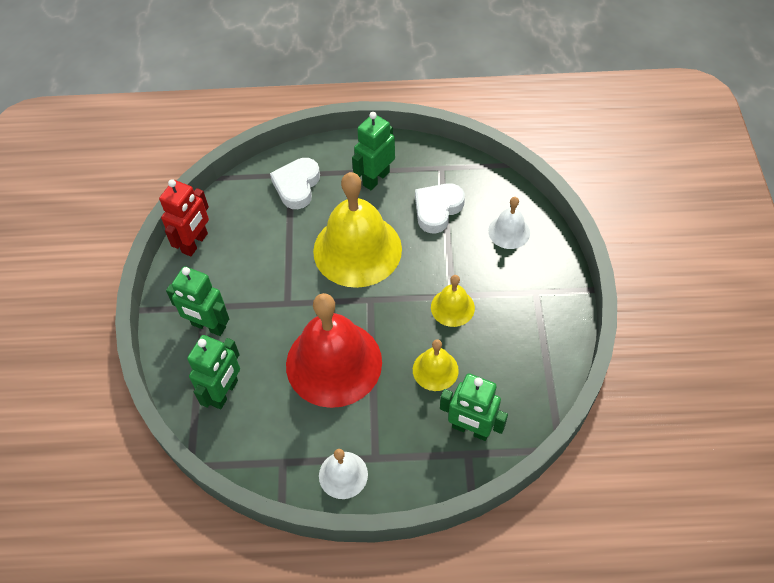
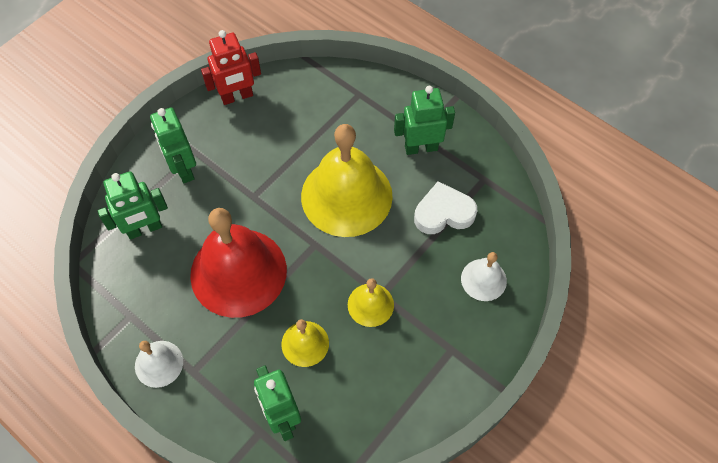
camera: 40 degrees right, 5 degrees up
white heart [270,158,320,209] -> none

